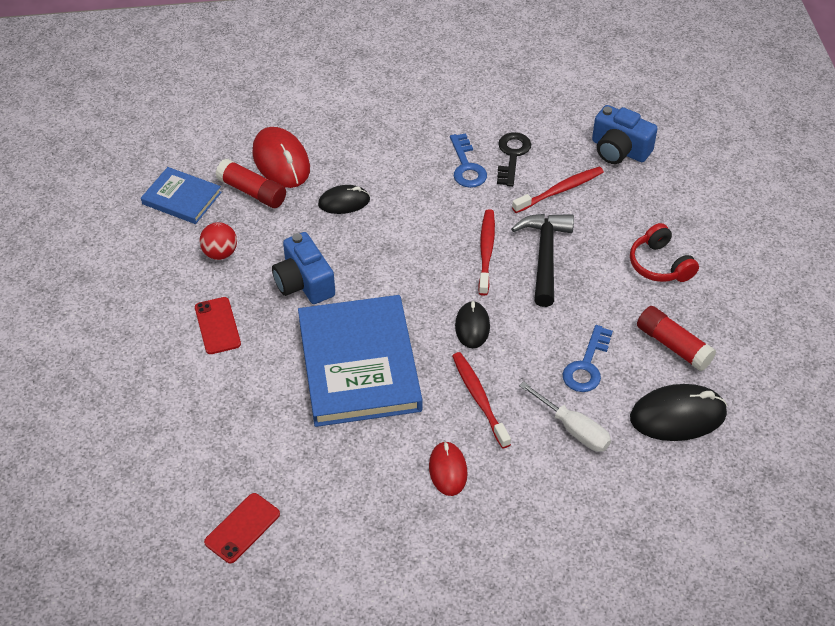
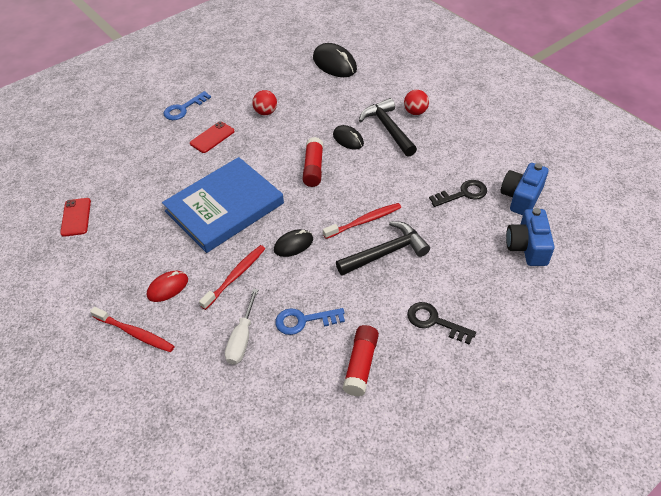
camera: 60 degrees right, 0 degrees up
blue book [141,167,222,224] -> none
red phone [204,493,280,563] -> red phone turned 75 degrees clockwise [60,198,91,237]
red glue stick [215,158,286,208] -> red glue stick moved to [302,137,323,187]
red mouse [252,127,310,188] -> none
blue camera [272,232,335,304] -> blue camera moved to [500,163,548,215]
blue key [450,133,487,188] -> blue key moved to [163,91,211,120]
red toothbrush [512,167,604,213] -> red toothbrush moved to [90,307,174,352]
red headphones [630,223,699,282] -> black key [407,302,476,345]
black mouse [630,384,727,441] -> black mouse moved to [313,43,357,77]
none -> black hammer [359,98,417,157]
none -> red ball [404,90,429,115]

